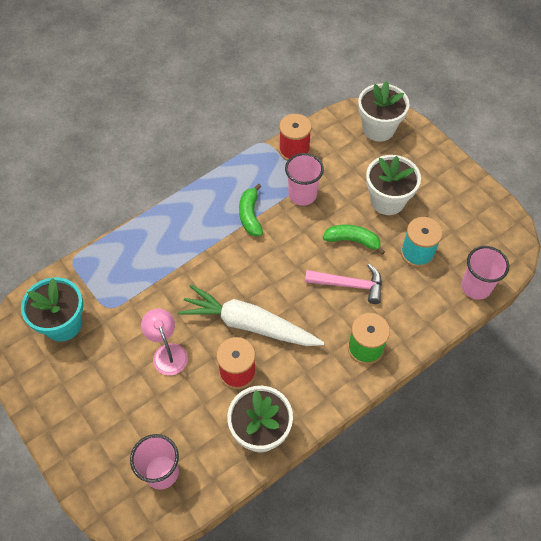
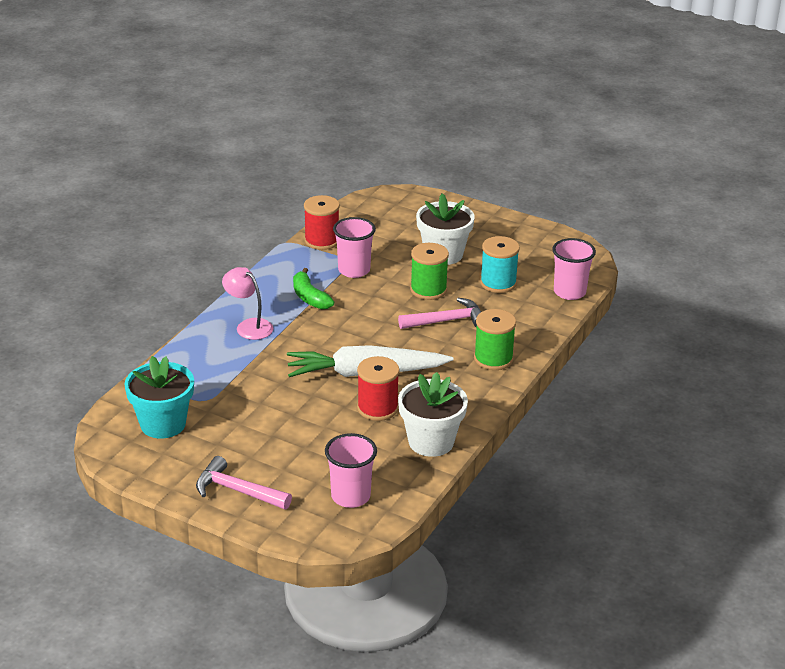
camera: 25 degrees left, 25 degrees down
pink lamp [141,309,188,375] -> pink lamp moved to [222,267,273,340]
green banana [323,225,385,255] -> green spool [410,243,449,300]
white flower pot [358,81,409,142] -> none
none -> pink hammer [196,456,292,509]

